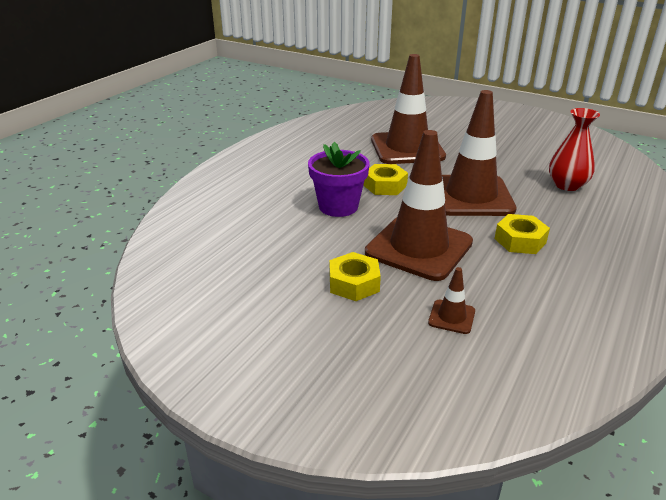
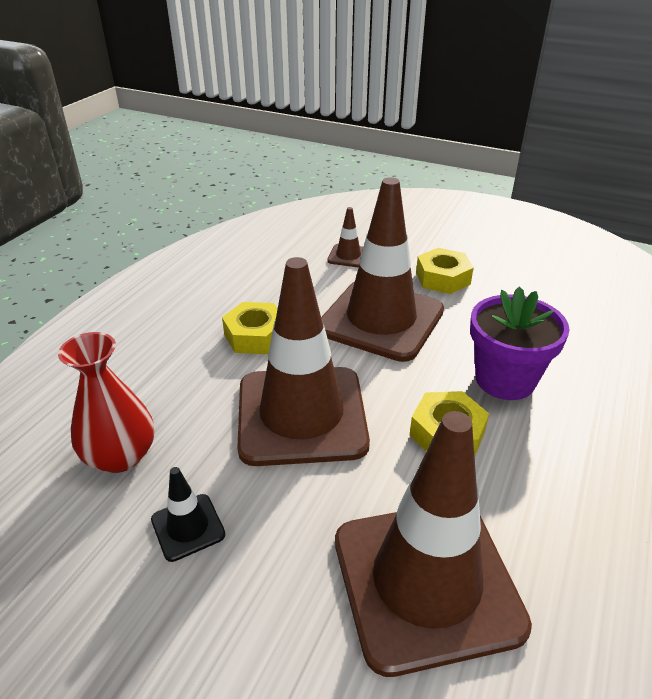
camera: 175 degrees right, 5 degrees up
none -> black traffic cone [151,467,225,562]

